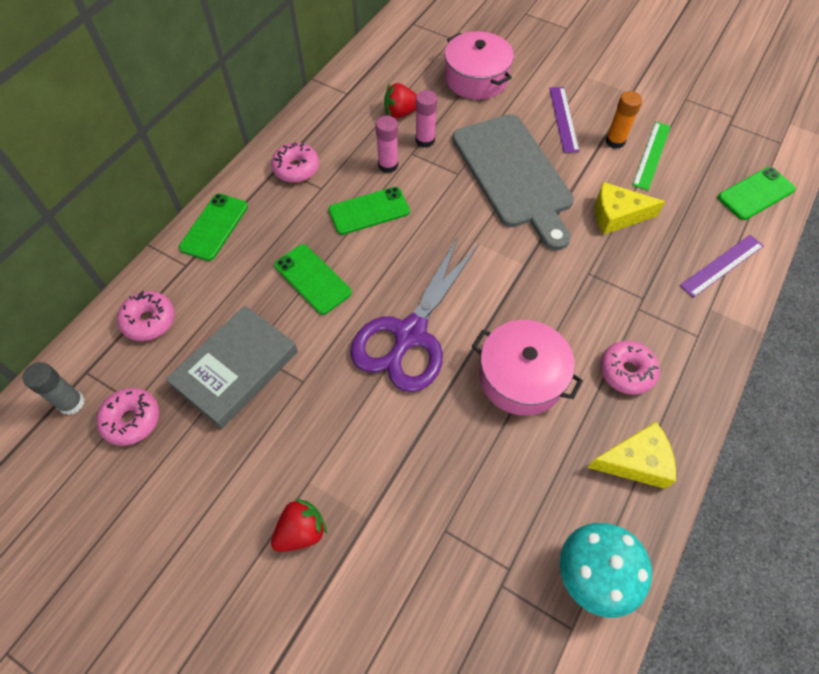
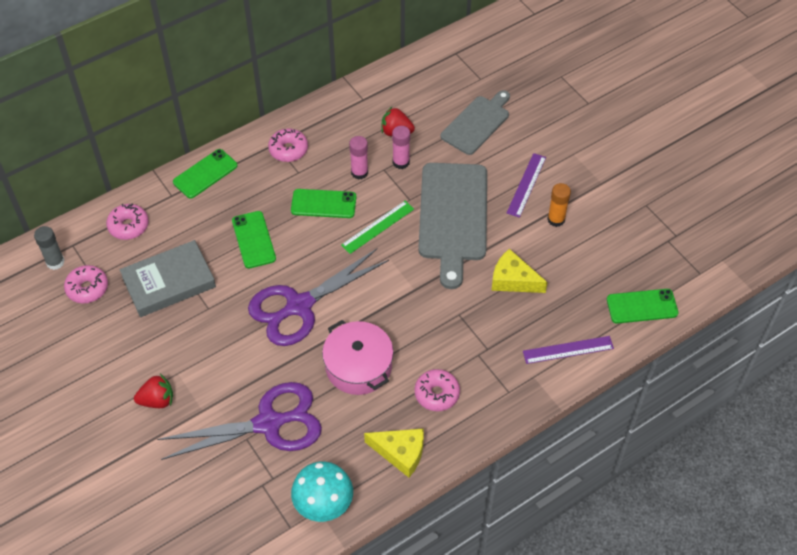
camera: 25 degrees right, 5 degrees down
pink pot [445,31,514,100] -> grey cutting board [441,90,510,155]
green ruler [632,122,671,190] -> green ruler moved to [341,201,414,254]
none -> purple scissors [157,382,322,460]

